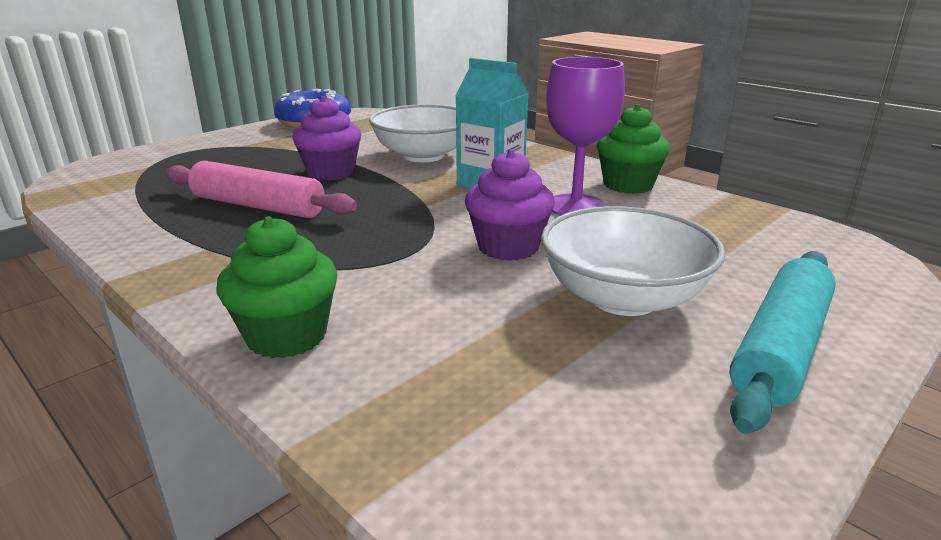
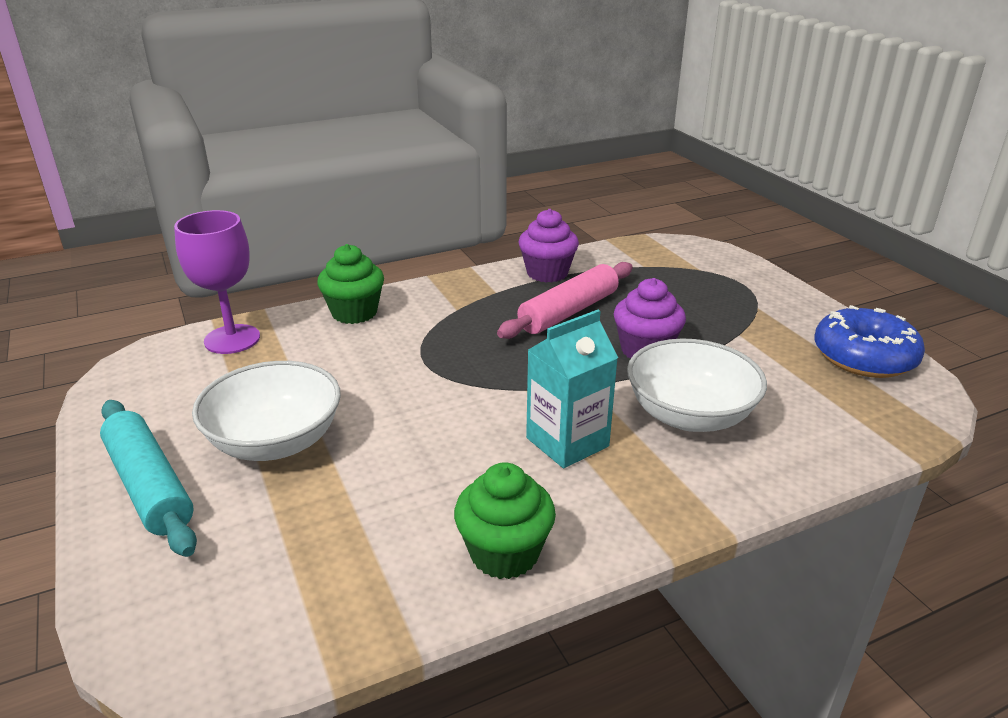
camera: 110 degrees right, 5 degrees up
purple cupcake [465,149,555,261] -> purple cupcake moved to [518,209,579,283]
purple goblet [546,57,625,216] -> purple goblet moved to [174,210,260,354]

